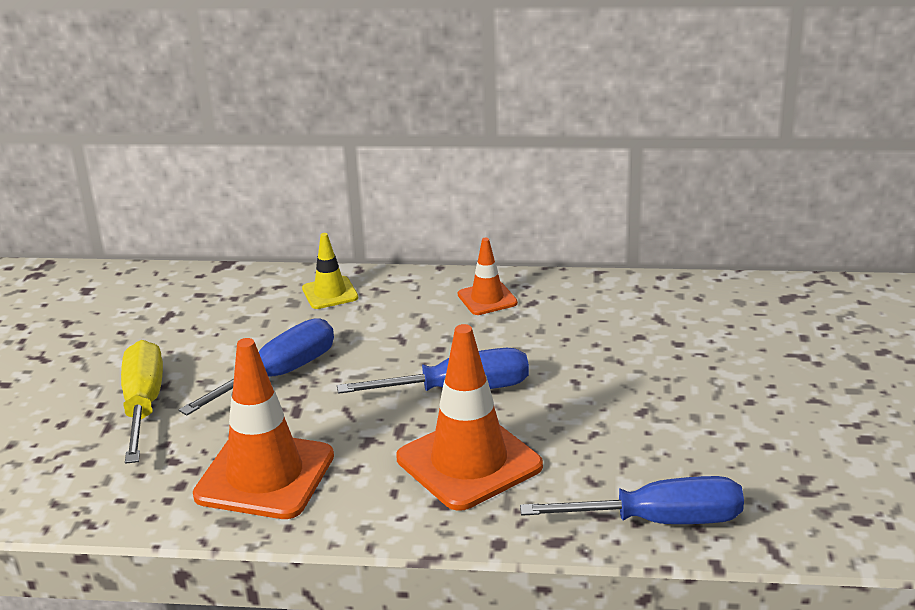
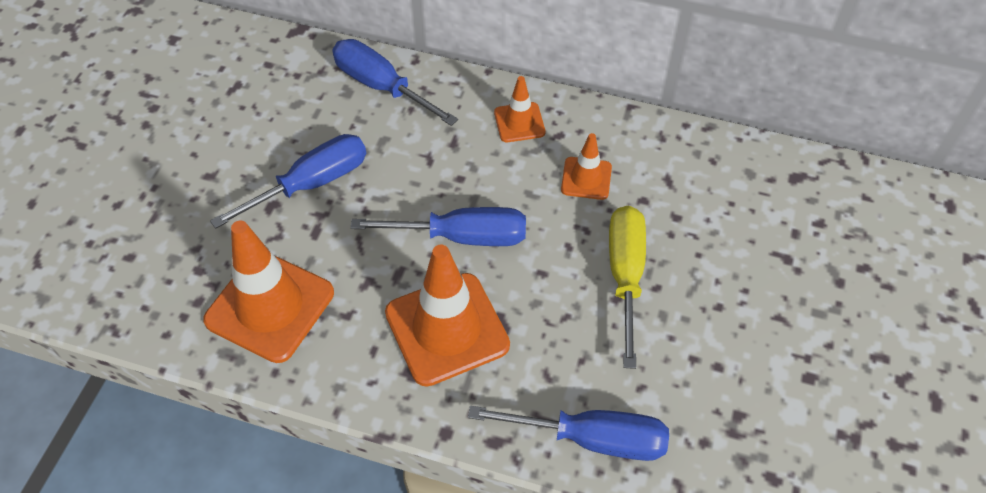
camera: 10 degrees right, 25 degrees up
yellow screwdriver [121,340,163,464] -> yellow screwdriver moved to [609,206,646,369]
yellow traffic cone [302,233,358,309] -> blue screwdriver [332,39,458,126]
none -> orange traffic cone [561,133,612,200]

